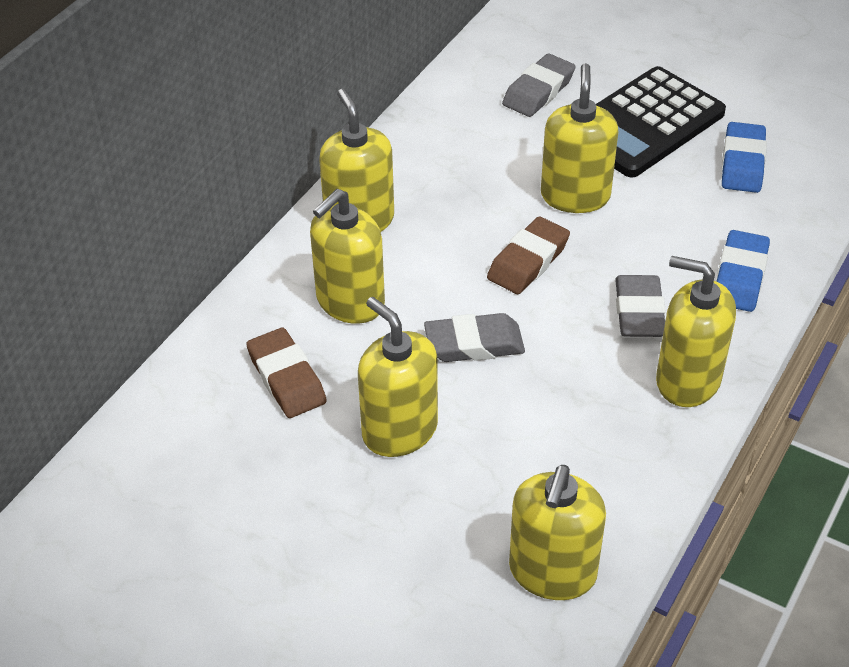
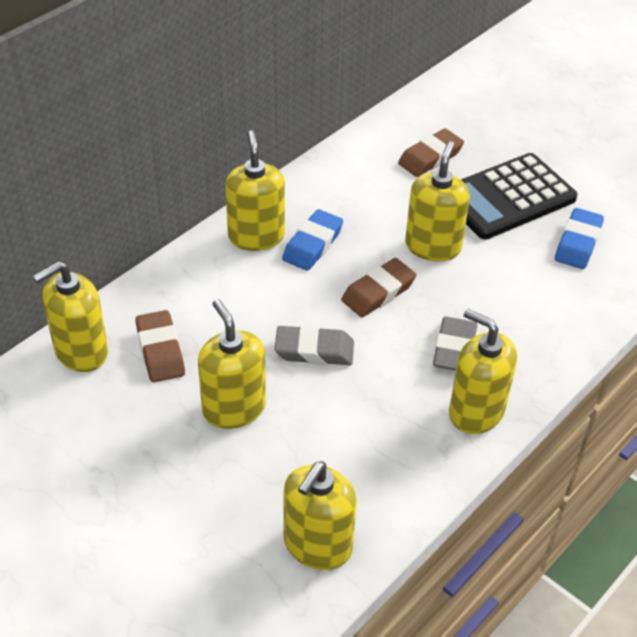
camera: 10 degrees right, 0 degrees up
yellow soap dispenser [310,189,385,324] -> yellow soap dispenser moved to [33,261,108,372]
grey eraser [502,53,576,117] -> brown eraser [398,128,464,177]
blue eraser [716,230,770,312] -> blue eraser moved to [282,209,343,271]

